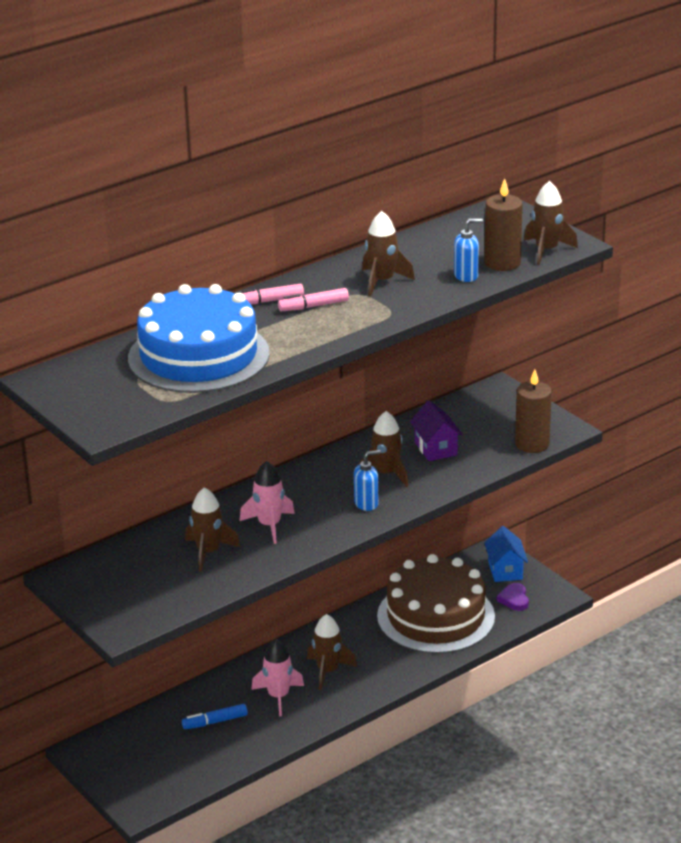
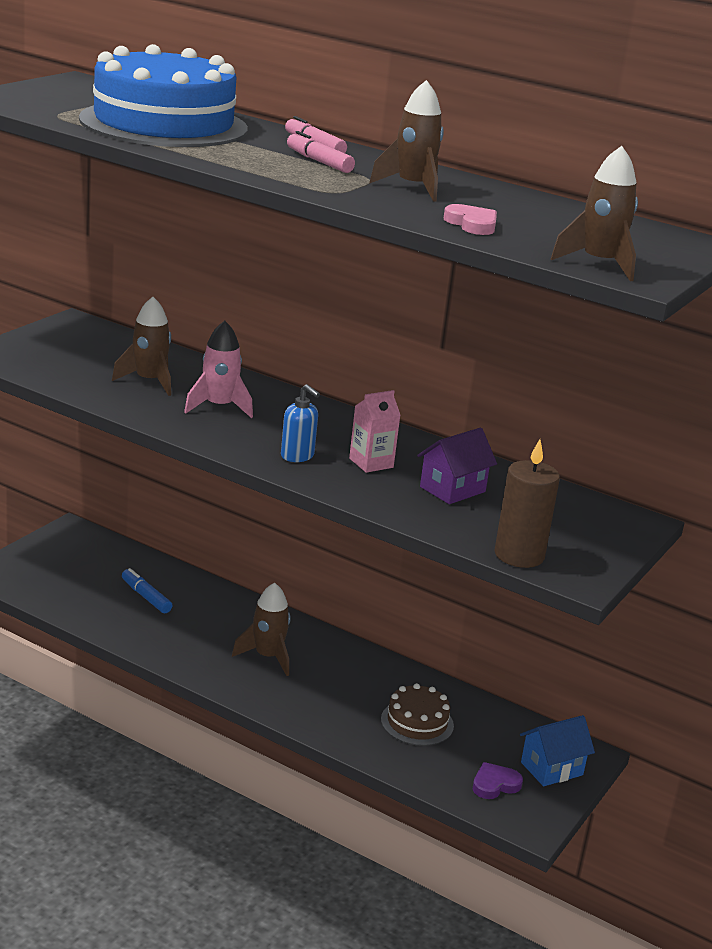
camera: 65 degrees right, 5 degrees down
pink rocket [251,639,304,716] -> none
brown rocket [358,411,408,487] -> pink carton [349,390,400,473]
brown cake [377,554,495,654] -> brown cake [381,683,454,746], size x0.47
blue soap dispenser [454,219,483,282] -> pink heart [444,204,497,235]
brown candle [484,178,523,271] -> none

